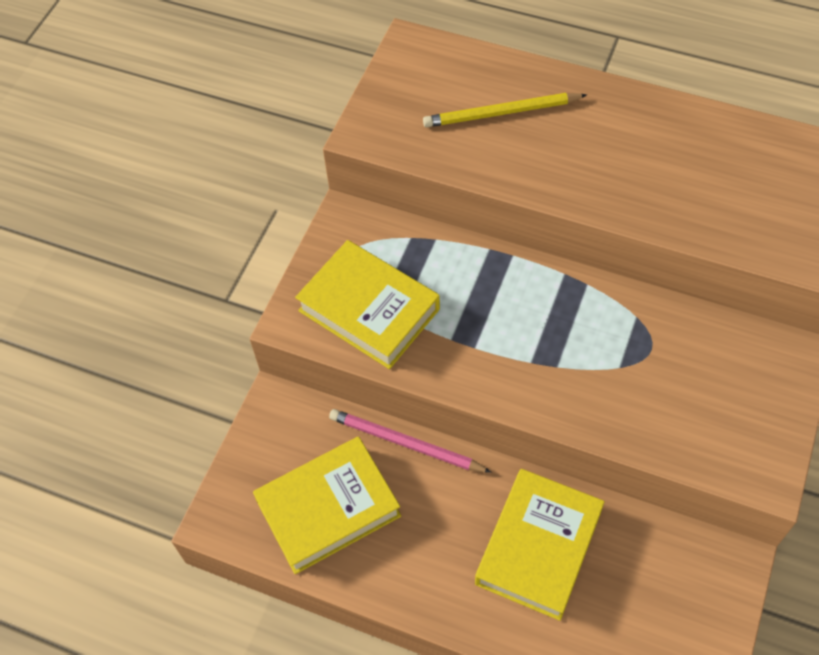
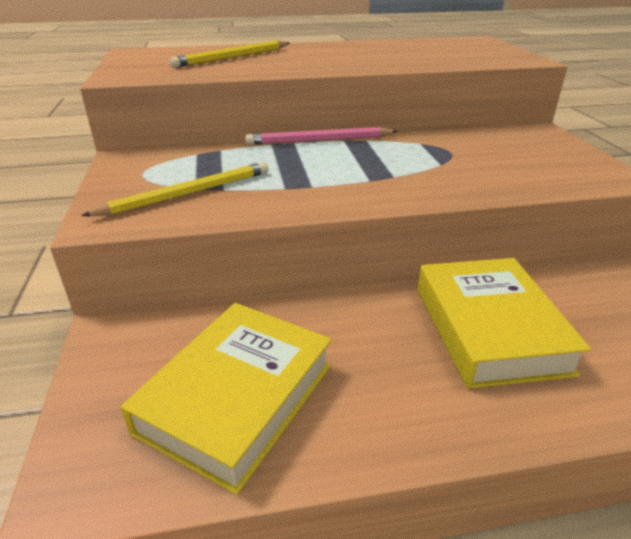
camera: 35 degrees left, 25 degrees down
yellow book [295,240,440,369] -> yellow pencil [81,162,269,216]
pink pencil [329,409,492,473] -> pink pencil moved to [245,127,397,145]

